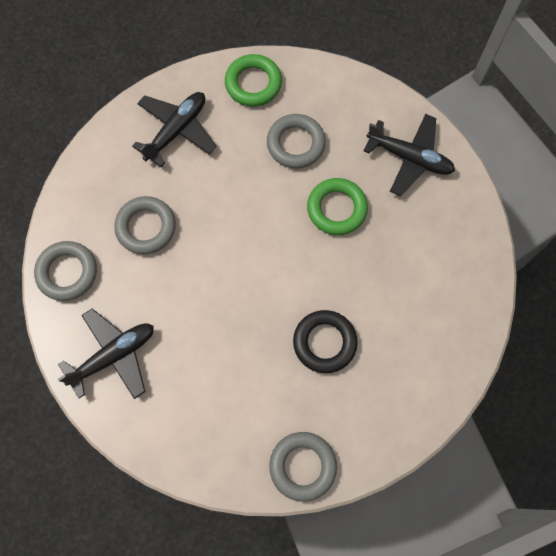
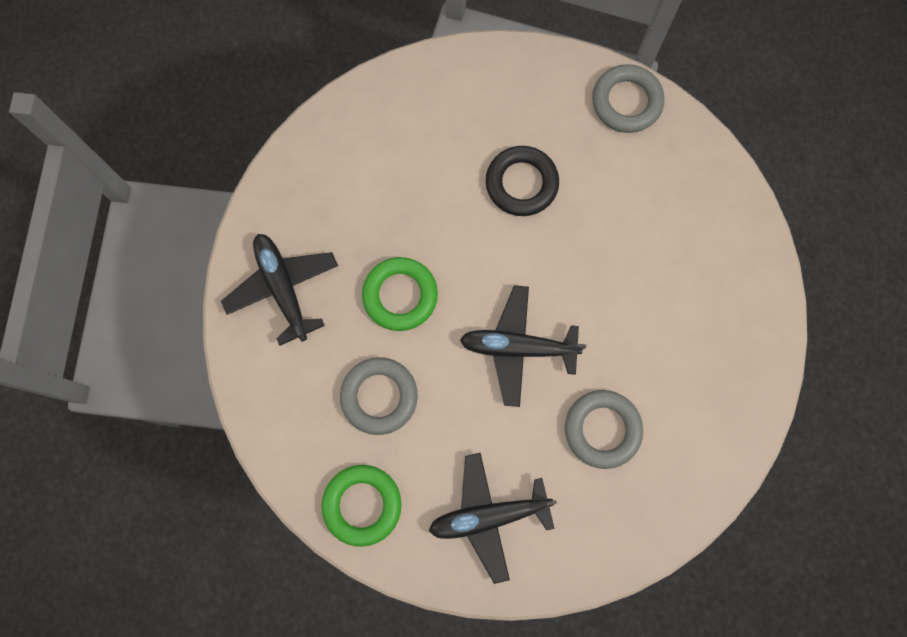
camera: 140 degrees left, 5 degrees up
grey ring [34,241,97,301] -> none
black plane [58,309,154,399] -> black plane moved to [460,285,586,407]

